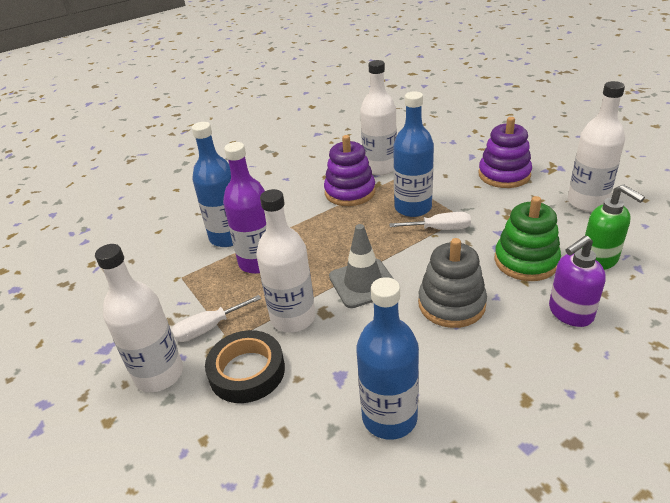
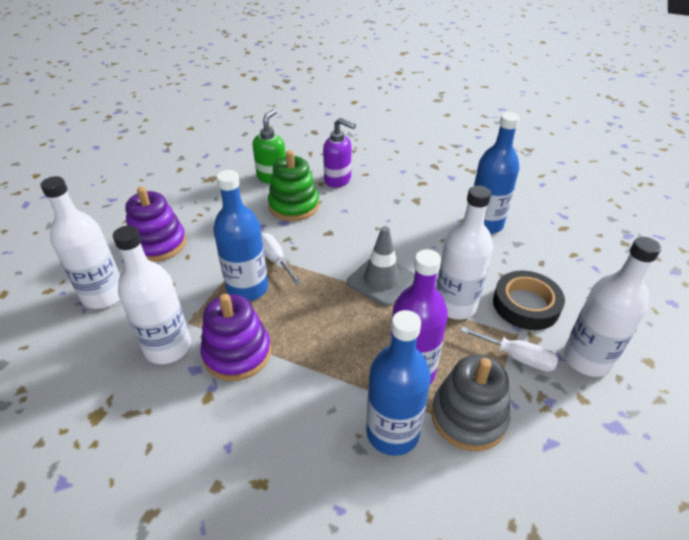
camera: 125 degrees left, 5 degrees up
grey stacking toy [418,238,487,328] -> grey stacking toy moved to [431,355,510,451]
white bottle [568,81,625,212] -> white bottle moved to [40,176,120,309]

